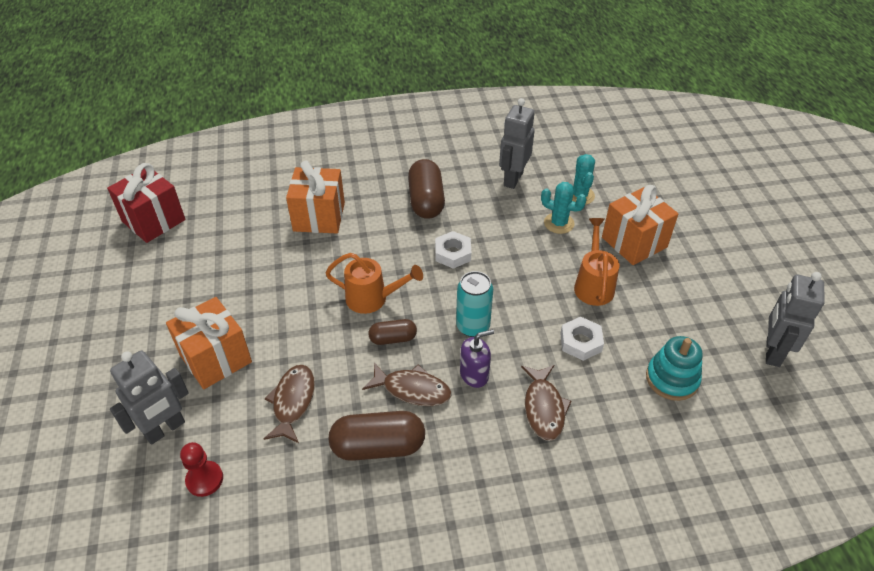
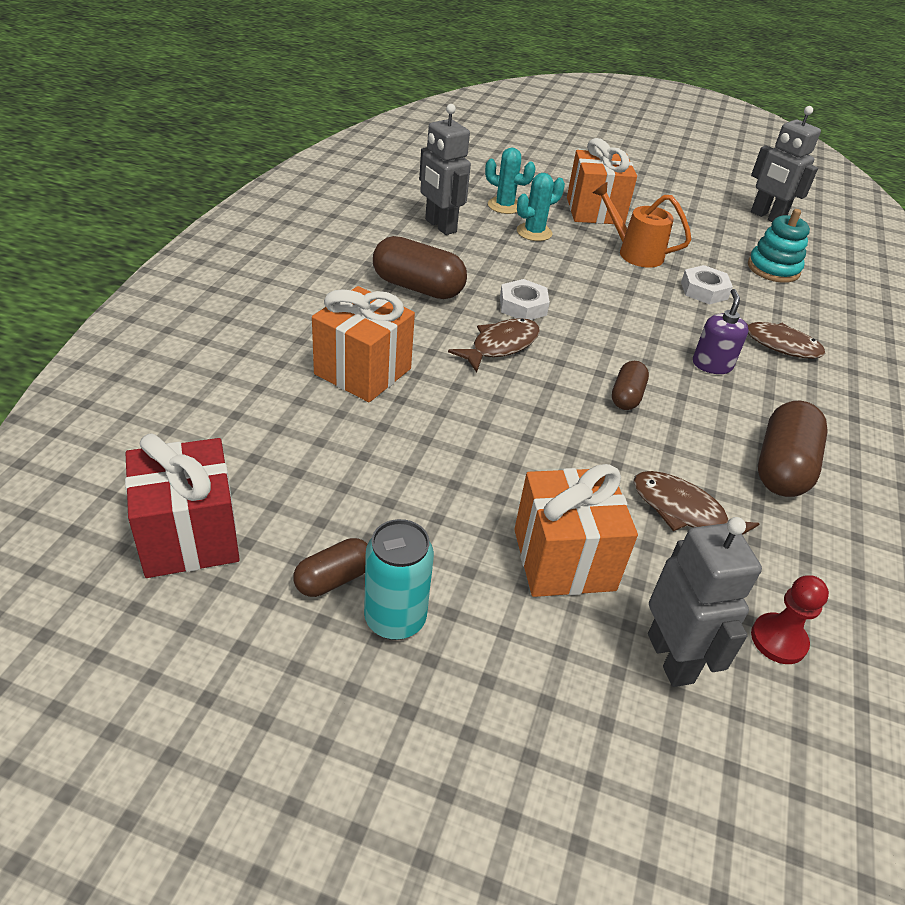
camera: 65 degrees left, 5 degrees down
orange watering can [325,253,423,314] -> none
brown fish [362,363,451,406] -> brown fish moved to [448,318,540,373]
turquoise can [456,271,493,337] -> turquoise can moved to [364,519,434,640]
none -> brown capsule [293,538,368,597]

